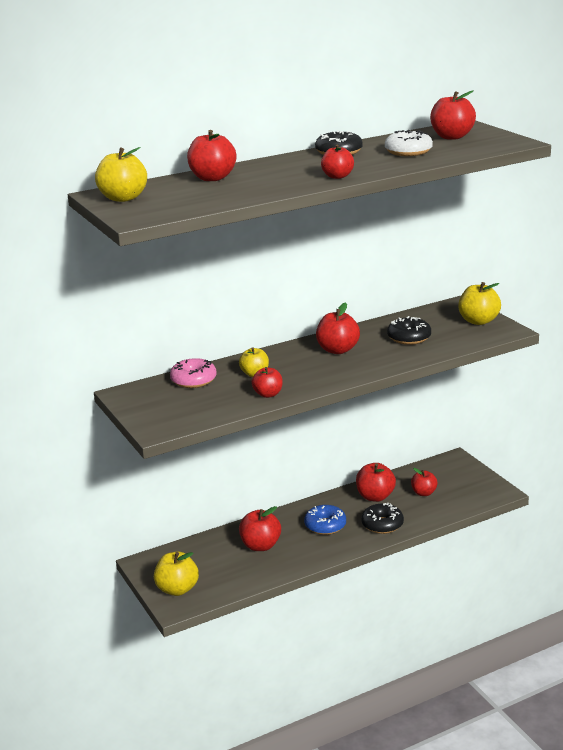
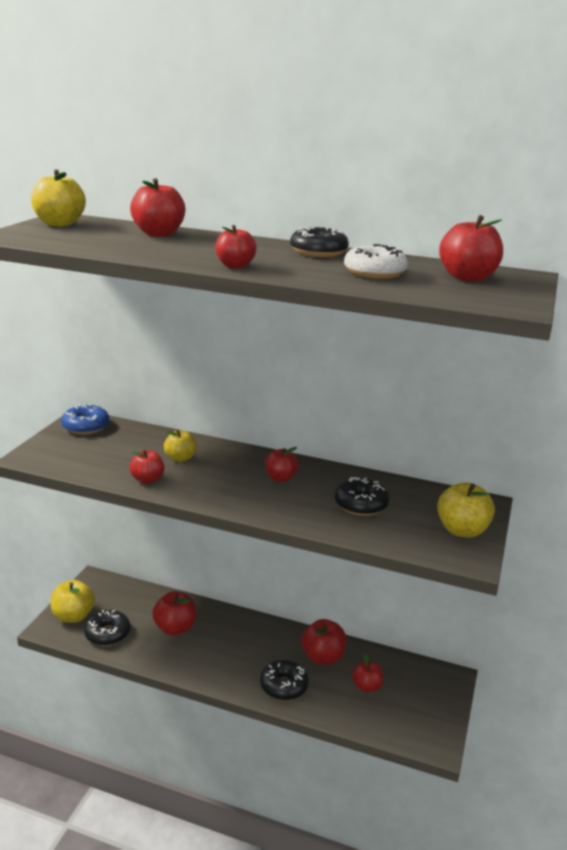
camera: 45 degrees right, 0 degrees up
pink donut [170,358,217,388] -> none
blue donut [304,505,346,535] -> blue donut moved to [61,404,109,435]
red apple [316,302,360,354] -> red apple [265,447,298,482], size x0.66
none -> black donut [84,610,130,646]

